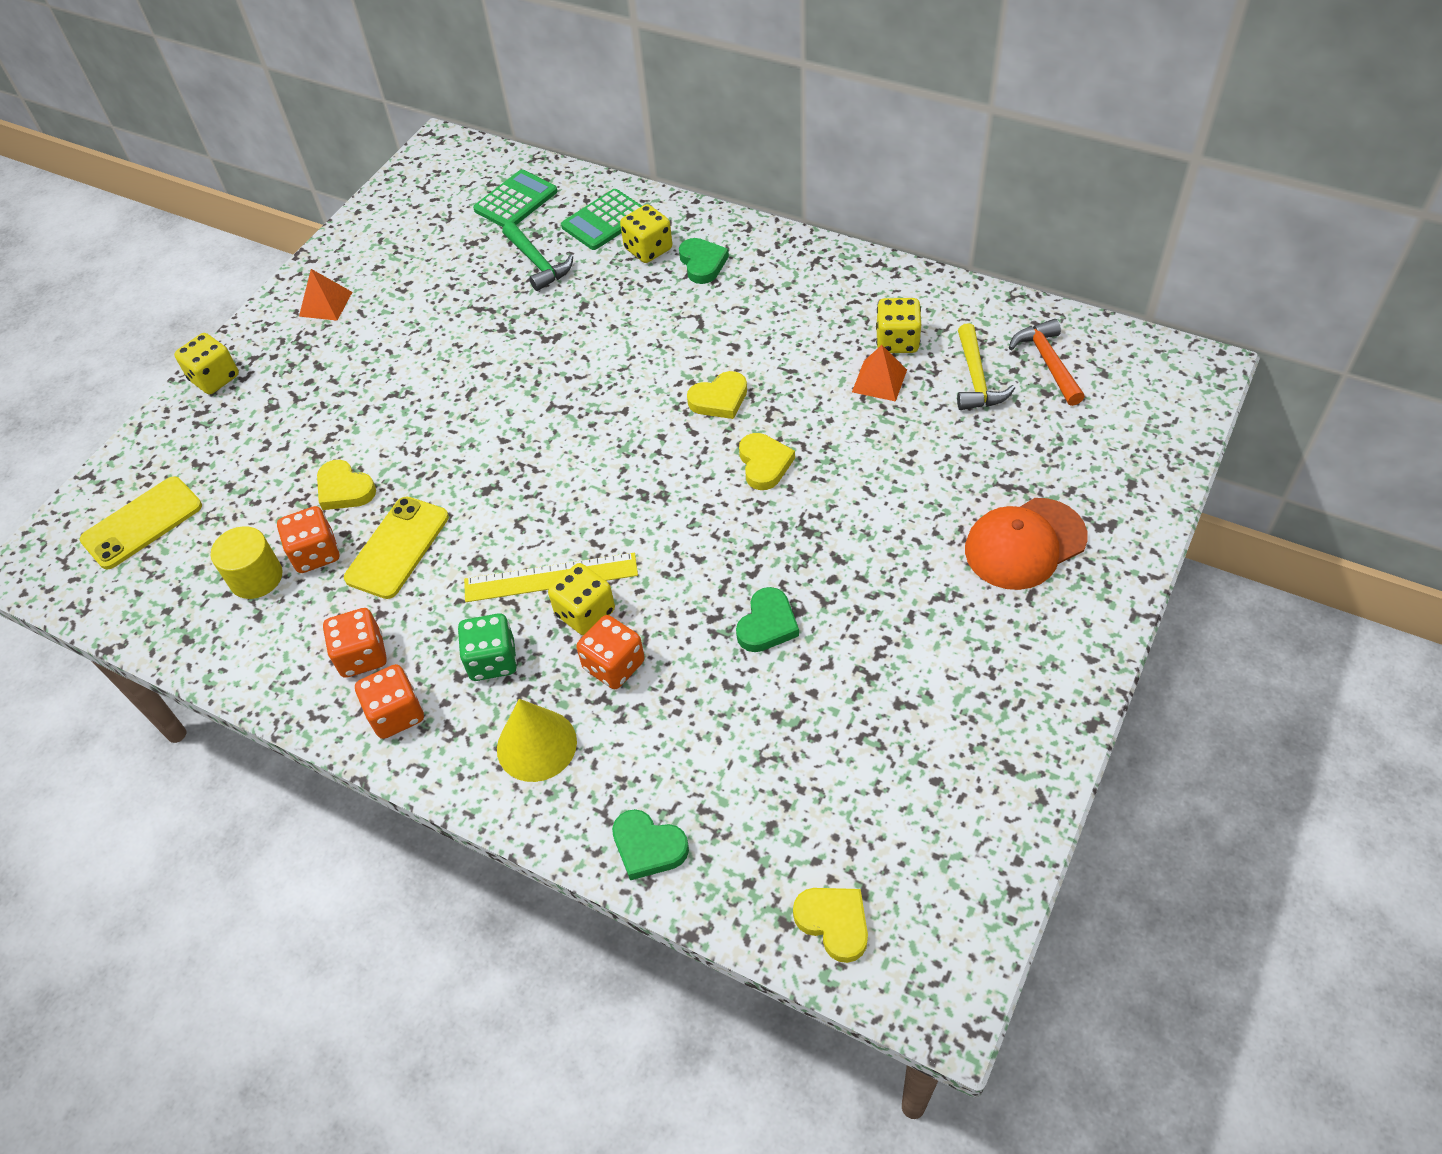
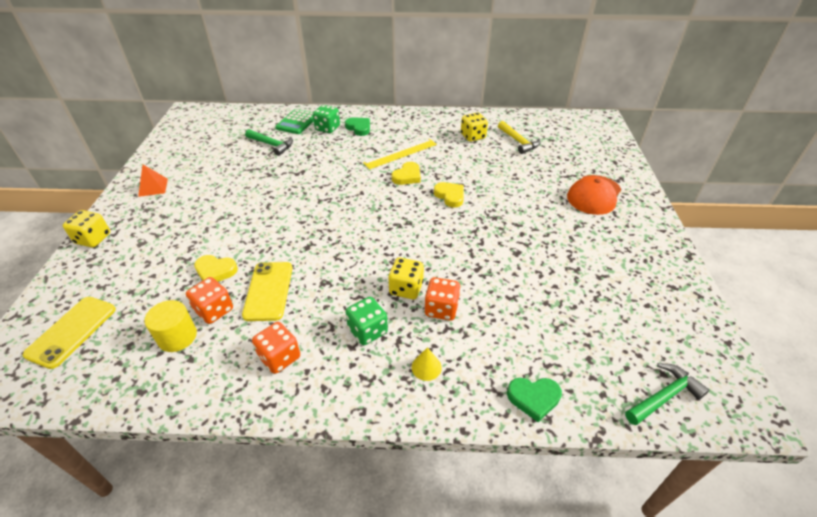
camera: 30 degrees left, 10 degrees down
orange dice [355,664,424,739] -> none
yellow ruler [464,552,638,602] -> yellow ruler moved to [363,139,437,169]
green calculator [473,169,558,227] -> none
yellow cone [497,699,577,782] -> yellow cone [412,347,442,381], size x0.56
yellow dice [620,204,672,263] -> green dice [313,105,340,133]
green heart [736,587,799,652] -> none
yellow heart [793,888,868,963] -> green hammer [625,363,709,425]
orange pyramid [852,345,907,402] -> none
orange hammer [1009,319,1085,406] -> none

